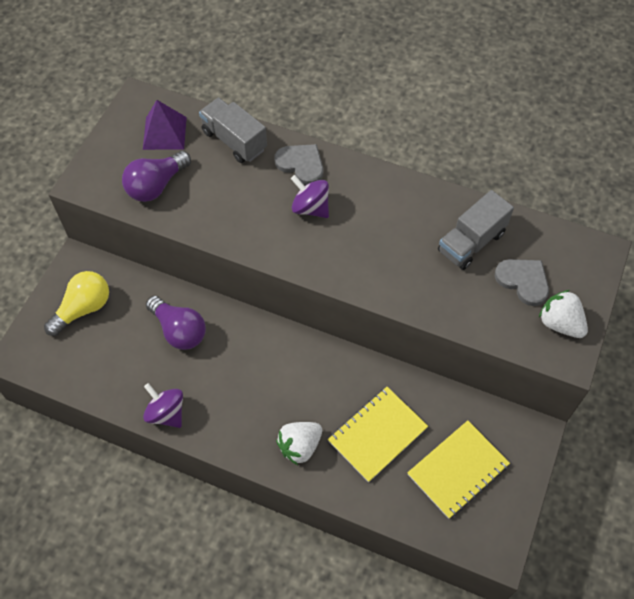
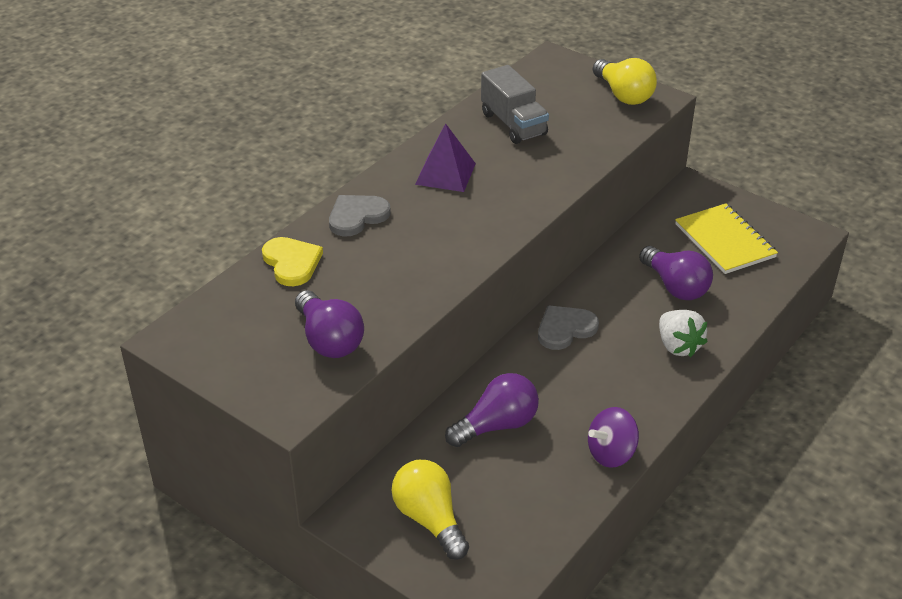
camera: 75 degrees left, 20 degrees down
purple pyramid [143,100,187,150] -> purple pyramid moved to [415,123,476,192]
grey truck [199,98,267,163] -> yellow heart [262,237,323,286]
purple spinning top [291,175,329,218] -> none
yellow notebook [328,387,428,482] -> purple light bulb [639,246,713,300]
grey heart [495,259,549,306] -> grey heart moved to [538,305,599,350]
white strawberry [539,290,588,338] -> yellow light bulb [593,58,657,105]

